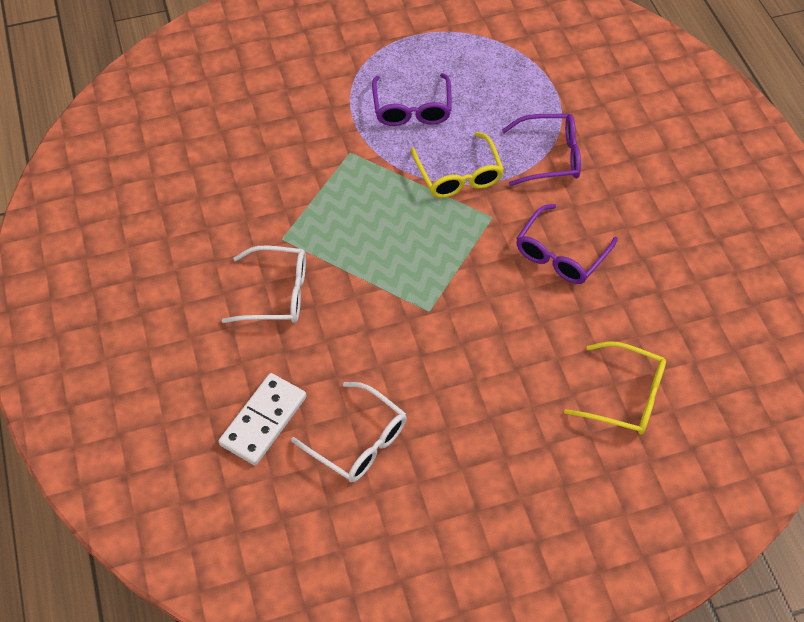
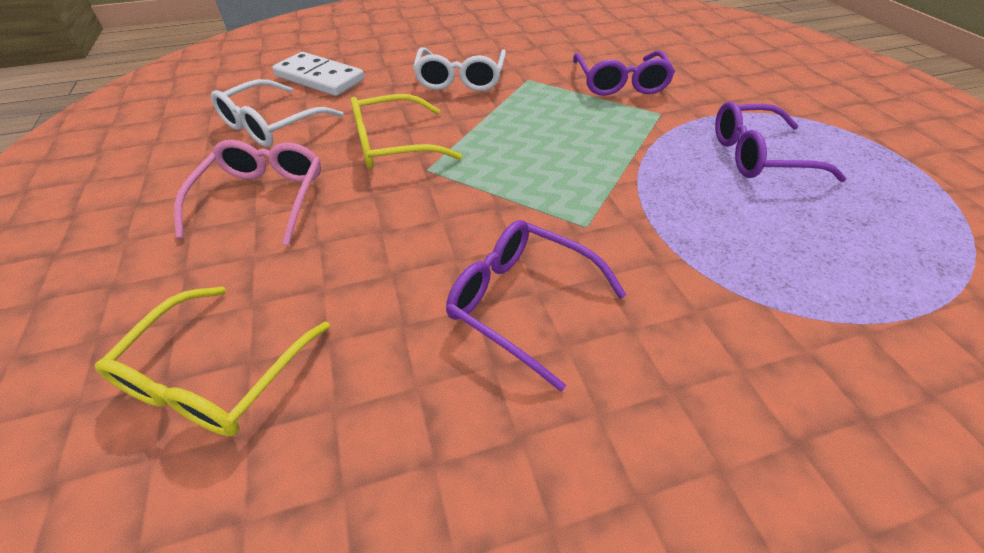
camera: 90 degrees right, 10 degrees down
yellow glasses [411,132,504,198] -> yellow glasses moved to [351,94,462,169]
purple glasses [502,114,581,186] -> purple glasses moved to [573,51,675,96]
none -> pink glasses [174,140,321,245]

